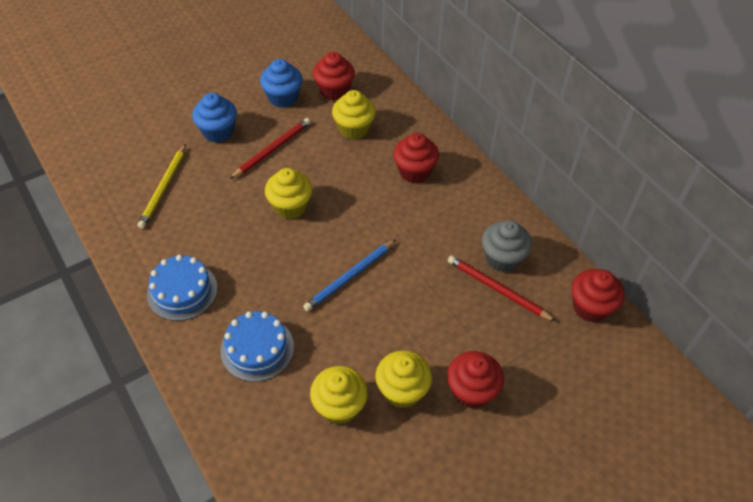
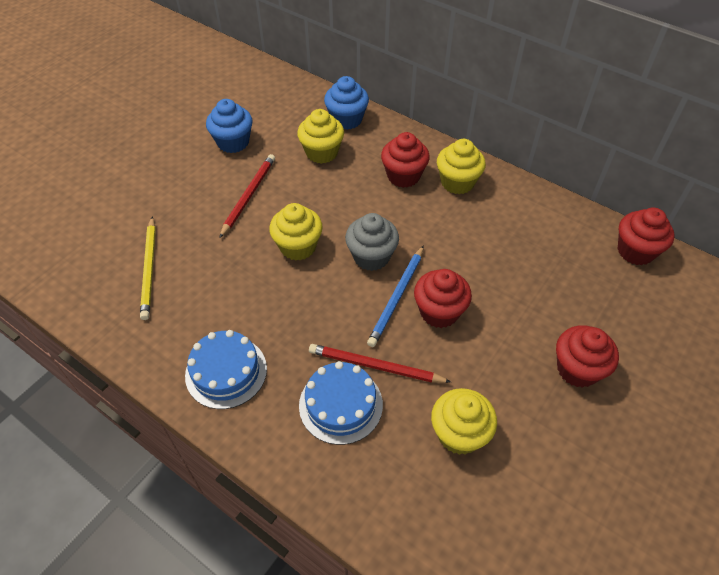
camera: 20 degrees left, 0 degrees up
blue cupcake [192,93,237,143] -> blue cupcake moved to [324,76,369,130]
red cupcake [313,52,355,101] -> red cupcake moved to [414,269,472,328]
yellow cupcake [375,351,432,408] -> yellow cupcake moved to [437,139,486,194]
red pencil [448,255,556,321] -> red pencil moved to [309,344,451,383]
grey cupcake [482,220,532,272] -> grey cupcake moved to [345,213,399,271]

